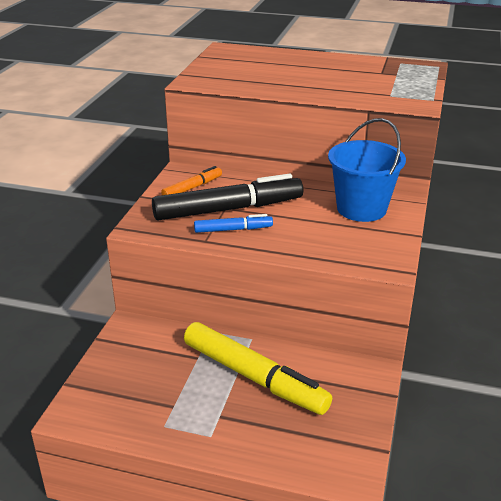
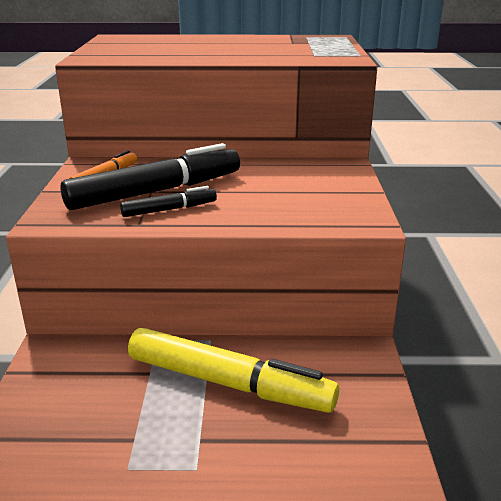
camera: 15 degrees left, 5 degrees down
blue marker [194,214,273,233] -> black marker [120,186,217,217]
blue bucket [328,118,406,222] -> none

